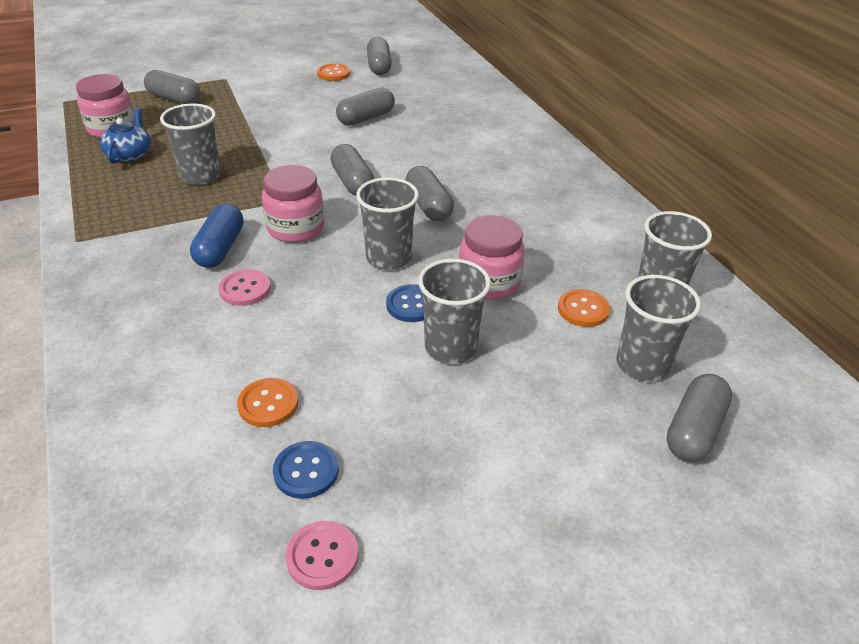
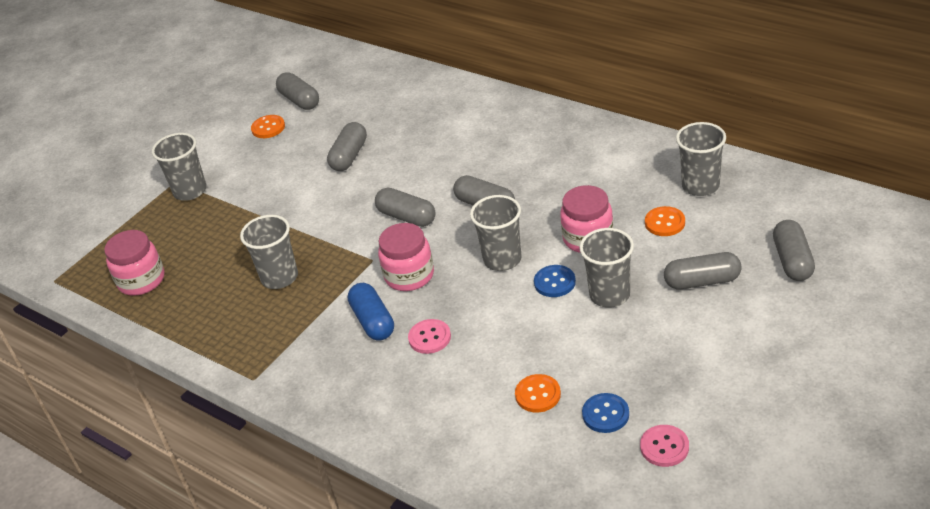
camera: 25 degrees left, 0 degrees up
blue teapot [100,108,151,164] -> none
grey capsule [144,70,200,104] -> grey capsule moved to [664,252,742,289]
grey cup [616,275,701,381] -> grey cup moved to [152,133,207,201]

